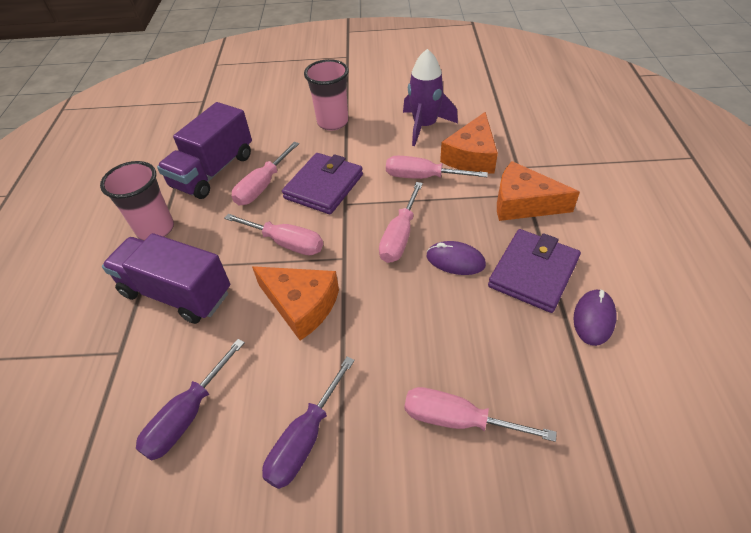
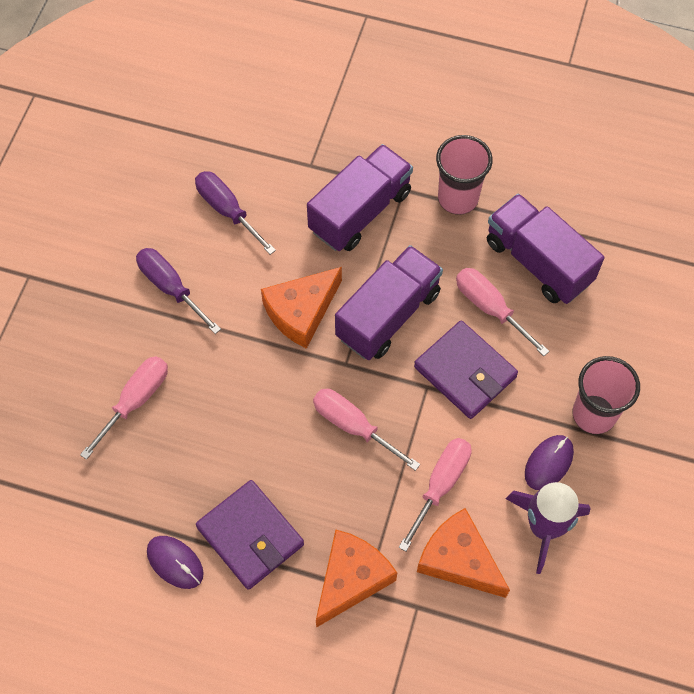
camera: 105 degrees right, 15 degrees up
pink screwdriver [224,214,323,255] -> purple truck [335,245,443,360]
purple mouse [427,241,486,275] -> purple mouse moved to [525,435,574,490]

